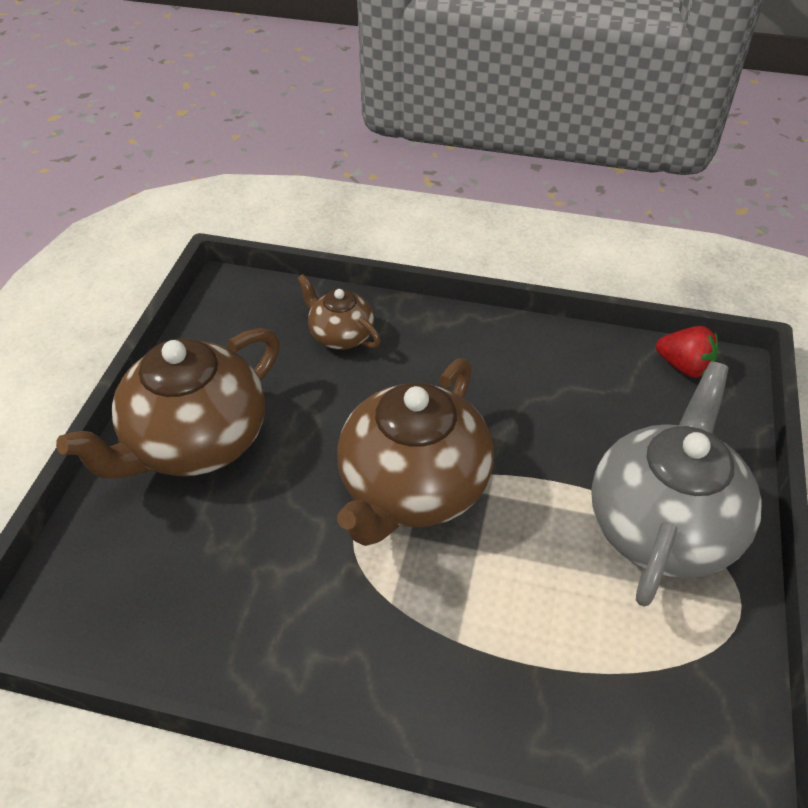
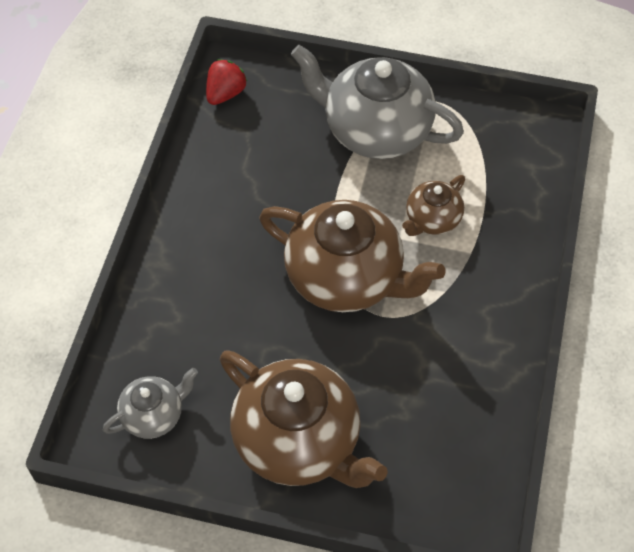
camera: 90 degrees left, 10 degrees up
brown teapot [297,274,381,350] -> brown teapot moved to [402,175,465,236]
none -> grey teapot [103,368,198,439]

